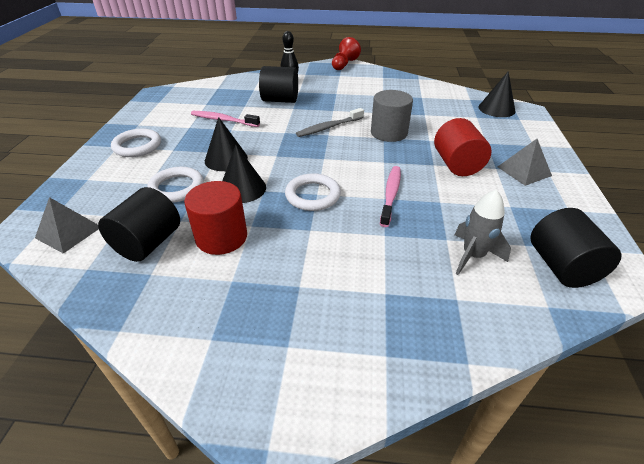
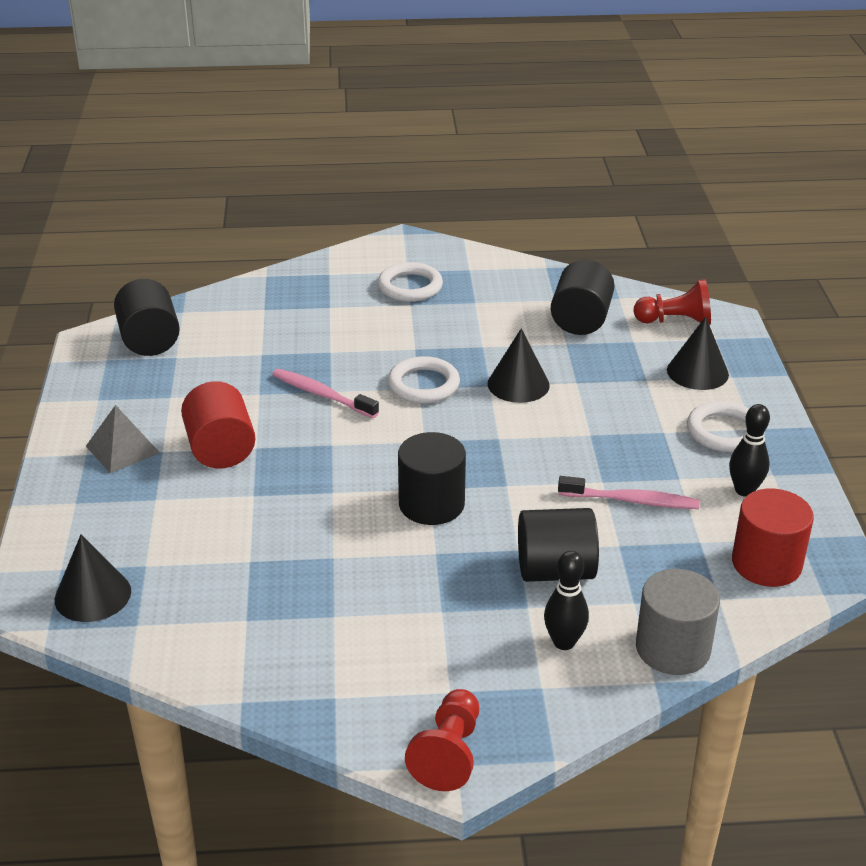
camera: 170 degrees right, 5 degrees down
grey pyramid [35,197,99,254] -> red pawn [633,279,711,325]
white ring [147,167,204,203] -> white ring moved to [378,262,443,302]
red cylinder [184,181,247,255] -> red cylinder moved to [732,488,814,587]
black cone [205,117,248,171] -> black cone moved to [667,317,729,390]
grey toothbrush [296,108,364,137] -> black cylinder [398,432,466,525]
grey cylinder [371,90,413,142] -> grey cylinder moved to [636,569,720,675]
pink toothbrush [380,166,401,227] -> pink toothbrush turned 120 degrees clockwise [272,369,379,418]
grey rocket [455,189,511,275] -> none
none -> black bowling pin [729,404,770,497]

